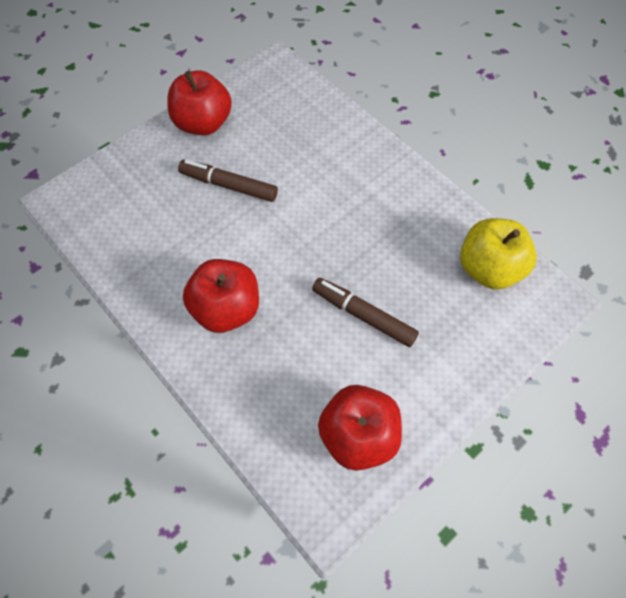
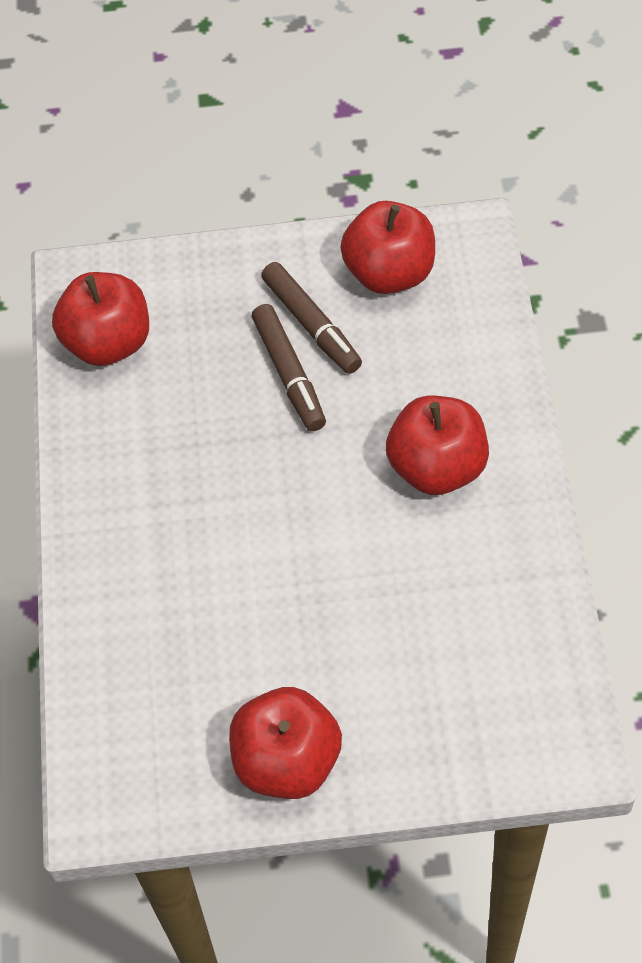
camera: 140 degrees left, 5 degrees down
brown marker [178,160,278,202] -> brown marker moved to [261,262,362,374]
yellow apple [460,218,537,290] -> red apple [52,272,149,366]

